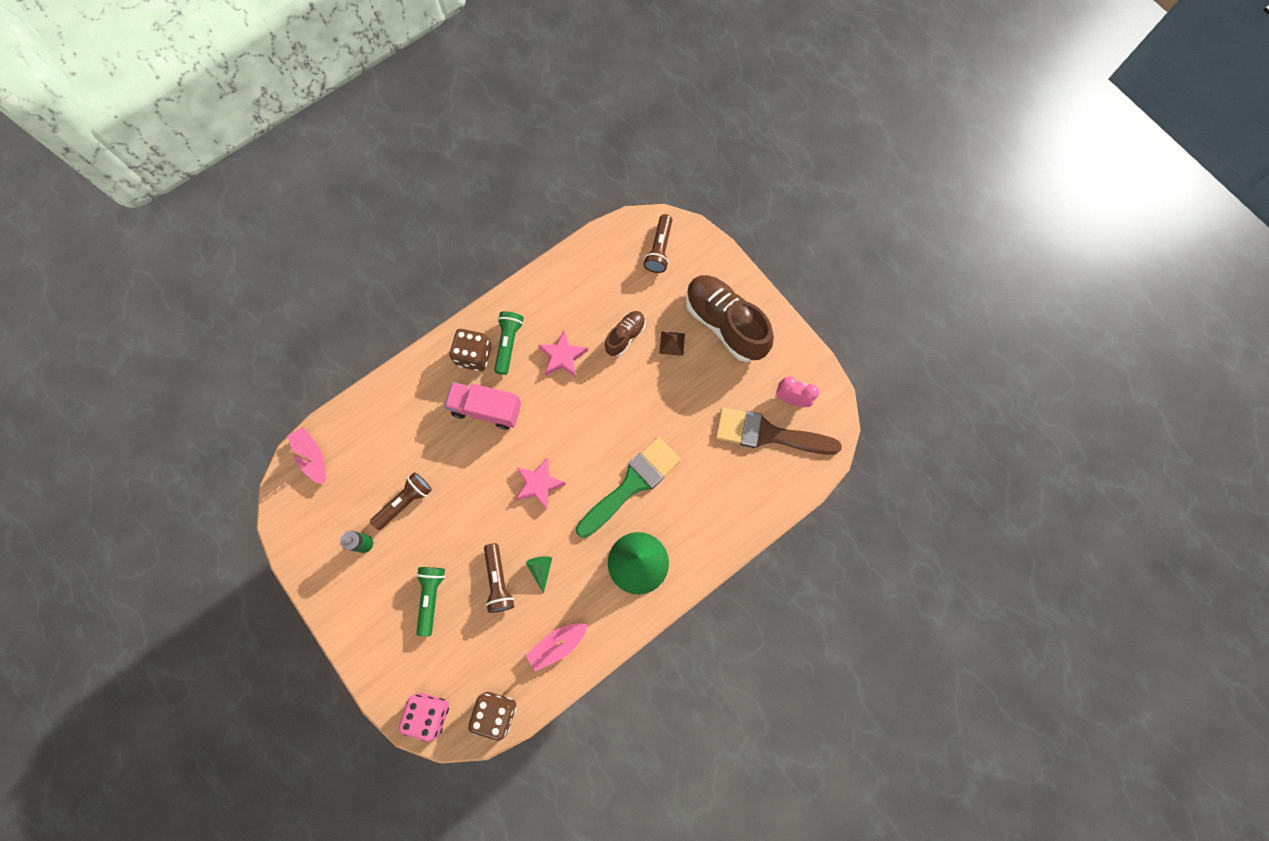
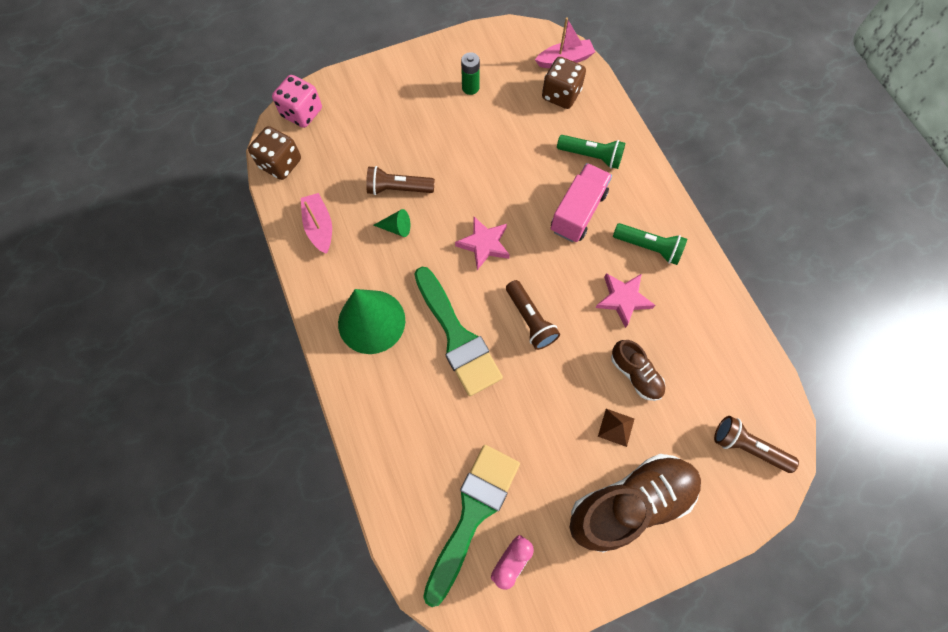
camera: 105 degrees right, 5 degrees down
brown flashlight [370,472,432,530] -> brown flashlight moved to [506,280,560,350]
green flashlight [416,567,445,637] -> green flashlight moved to [557,135,625,169]
brown dice [449,329,492,371] -> brown dice moved to [542,57,586,109]
brown brush [716,407,842,455] -> green brush [423,445,520,607]

